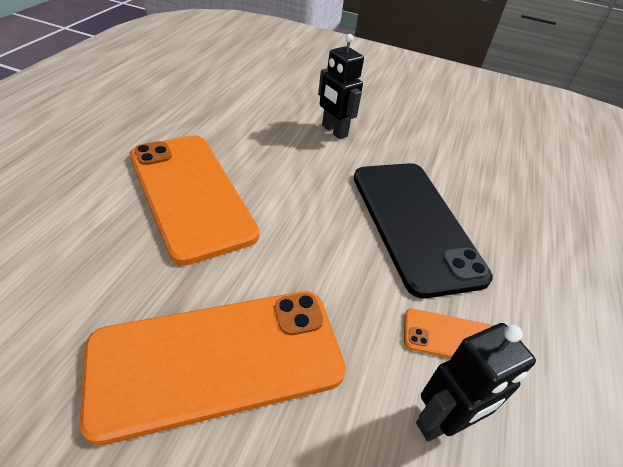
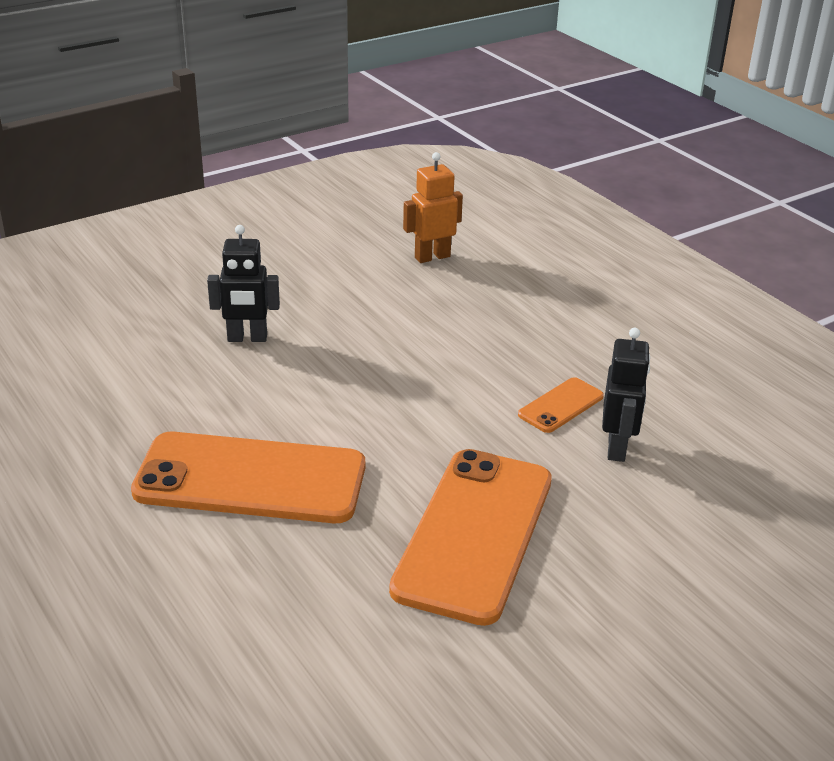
camera: 50 degrees left, 10 degrees down
black phone [354,163,493,298] -> none
none -> orange robot [403,152,463,263]

